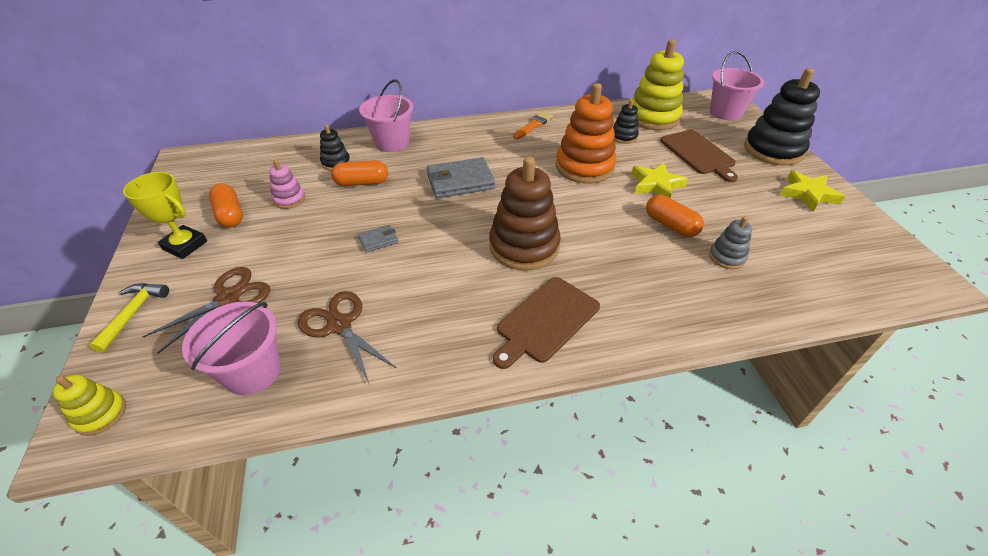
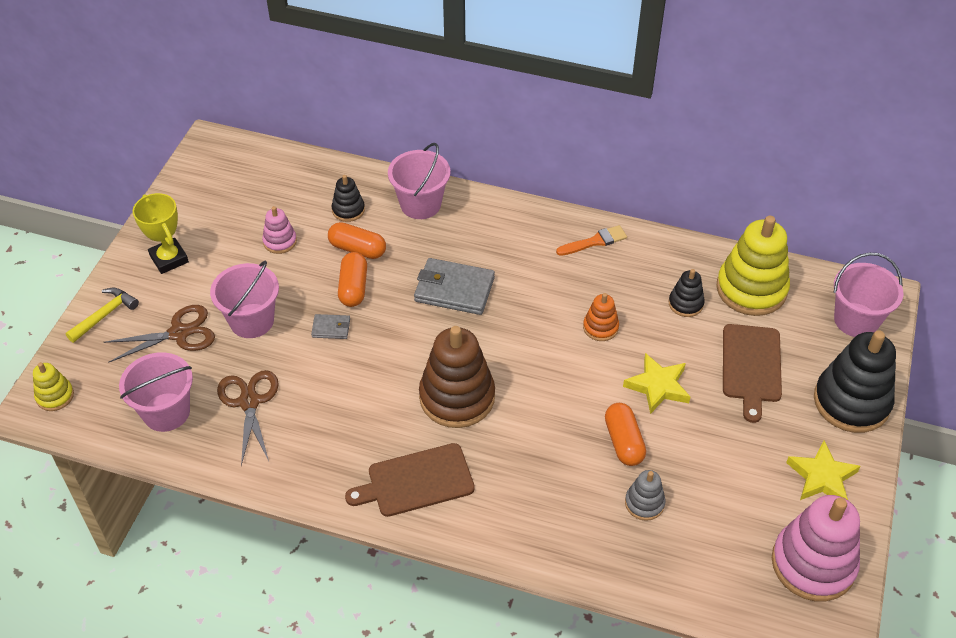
camera: 30 degrees right, 5 degrees up
orange capsule [209,183,243,228] -> orange capsule moved to [338,252,367,307]
orange stacking toy [556,83,617,184] -> orange stacking toy [583,293,619,341], size x0.49
none -> pink bucket [210,261,279,338]
none -> pink stacking toy [772,495,860,601]

